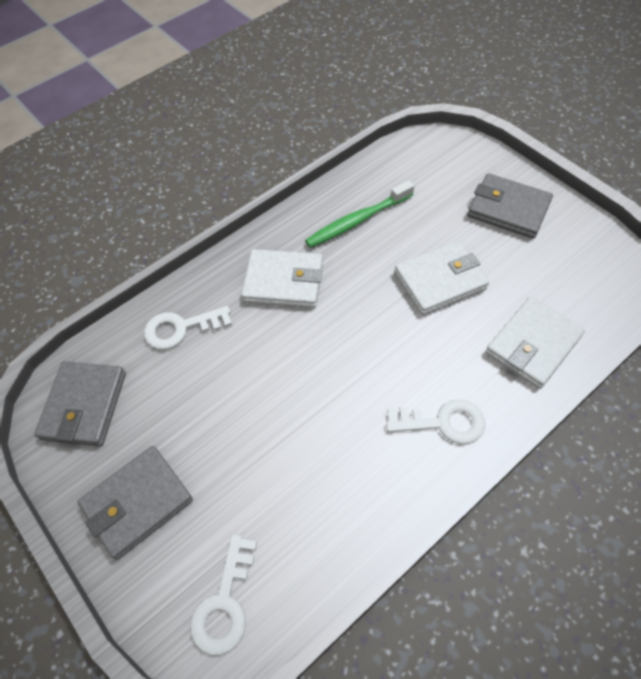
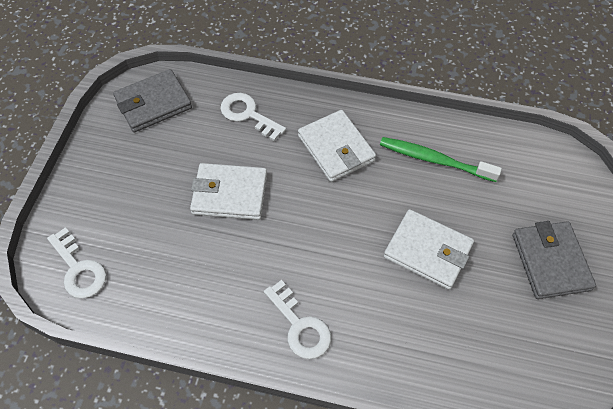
camera: 50 degrees right, 0 degrees up
grey wallet [77,446,193,560] -> none
white key [190,535,257,656] -> white key turned 105 degrees counterclockwise [47,227,106,299]
white wallet [485,297,585,389] -> white wallet moved to [190,163,267,220]

